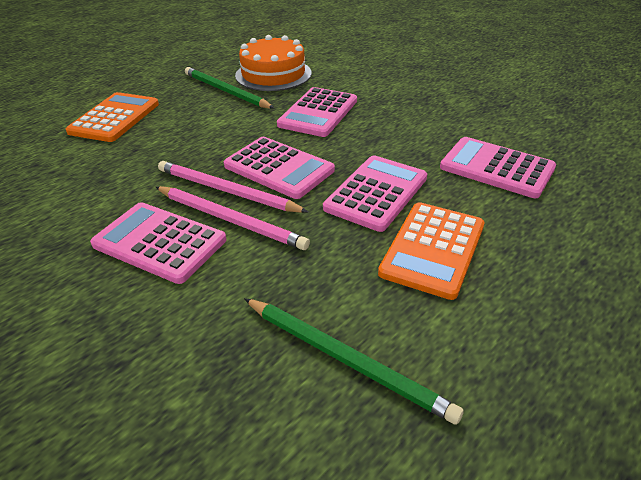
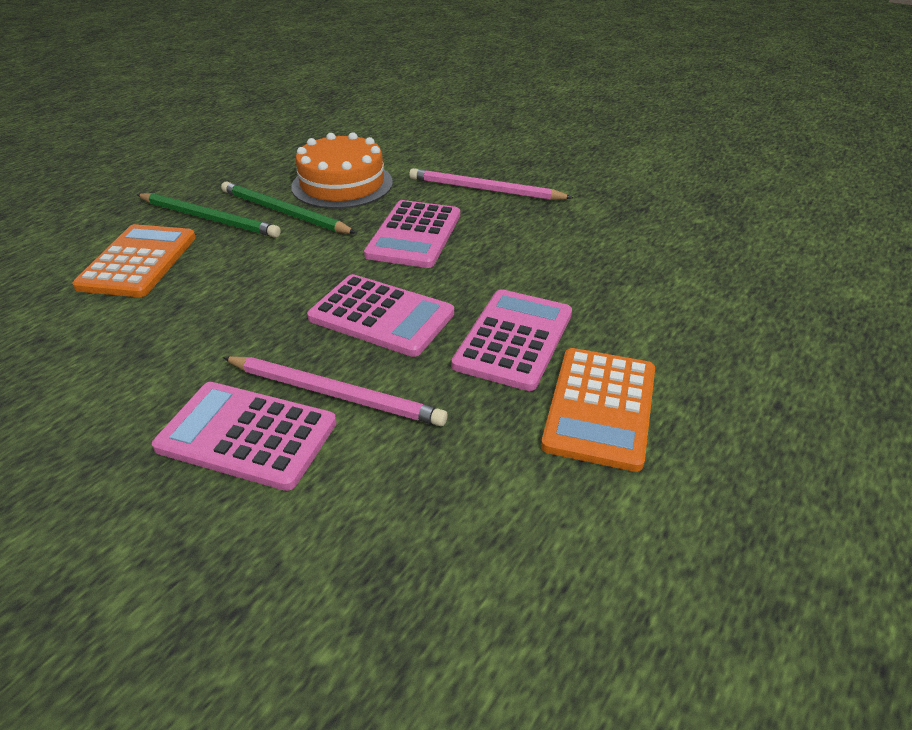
camera: 10 degrees left, 0 degrees up
pink pencil [158,161,308,213] -> pink pencil moved to [409,168,573,200]
green pencil [244,298,464,425] -> green pencil moved to [137,193,281,238]
pink calculator [440,137,556,198] -> none

